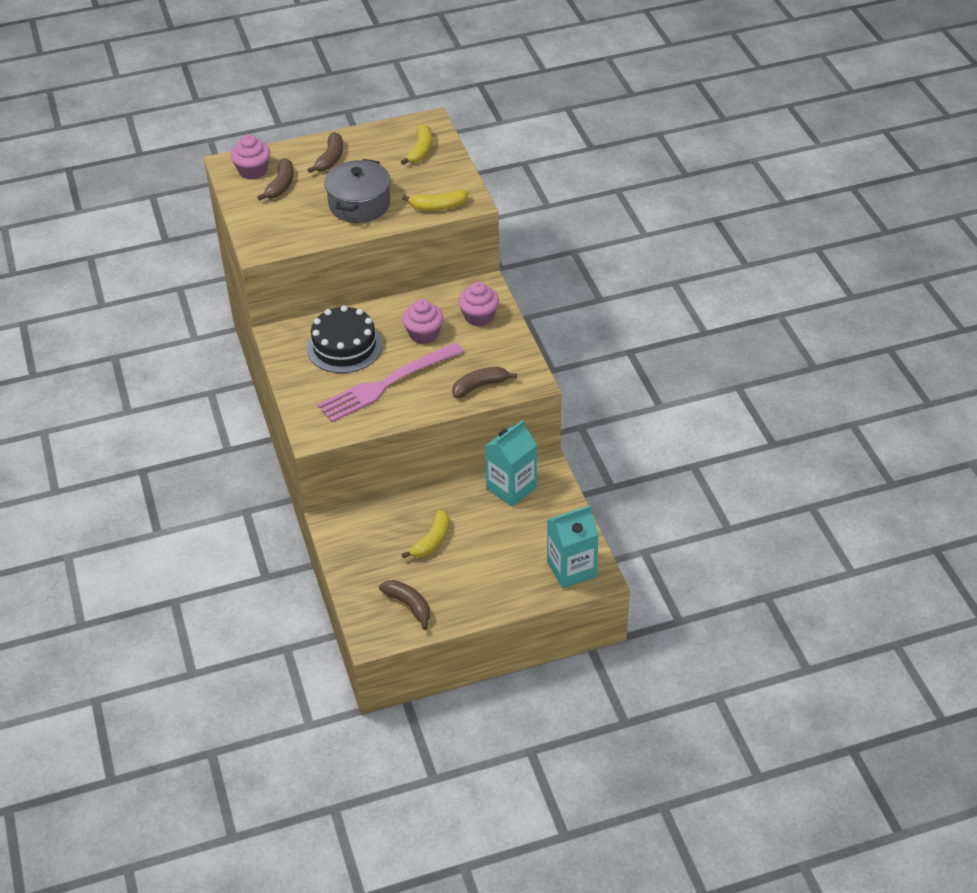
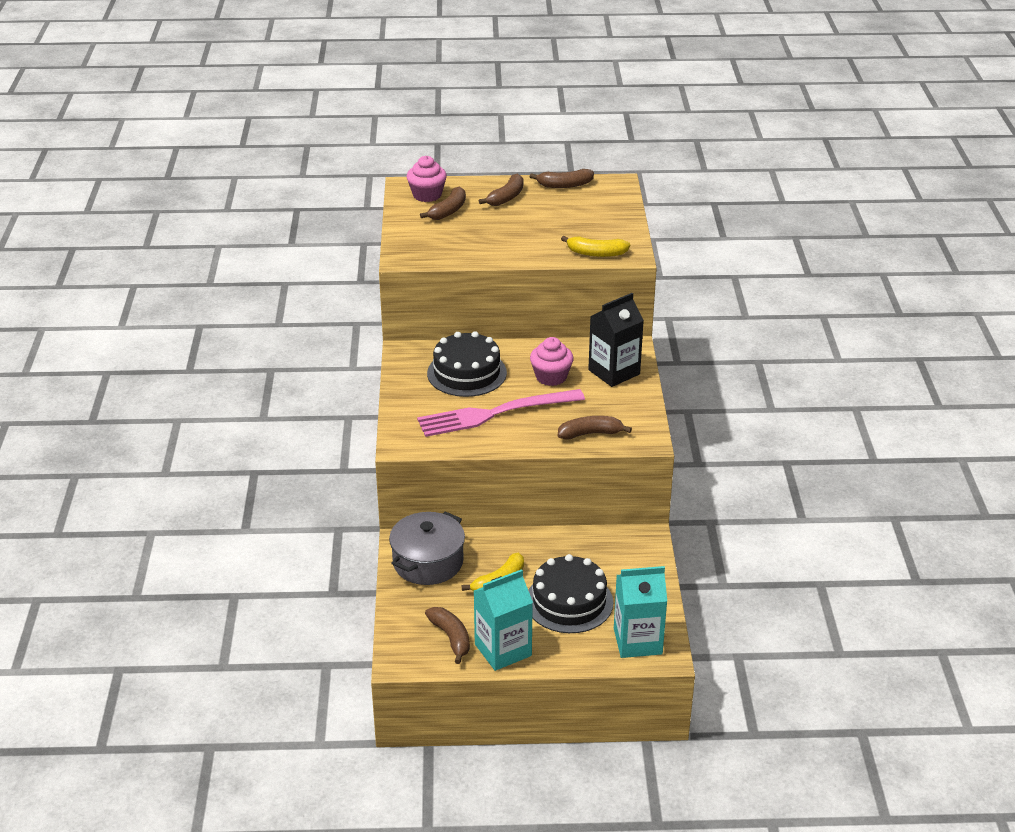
camera: 15 degrees right, 10 degrees down
grey pot [324,159,391,223] -> grey pot moved to [389,511,465,585]
yellow banana [401,124,432,165] -> none
pink cupcake [458,282,499,327] -> black carton [588,293,644,387]
turquoise carton [485,420,537,507] -> turquoise carton moved to [474,569,533,671]
none -> black cake [528,554,613,633]
none -> brown banana [530,169,594,188]

